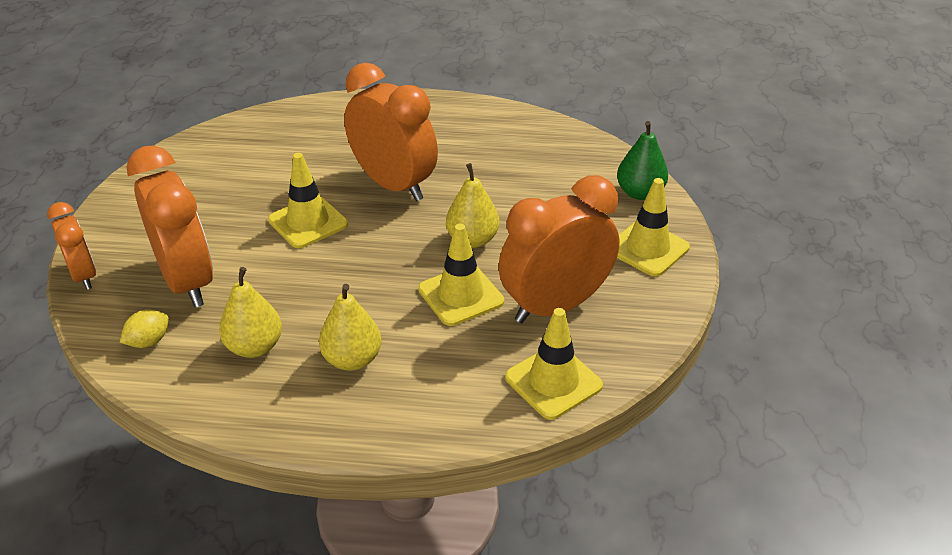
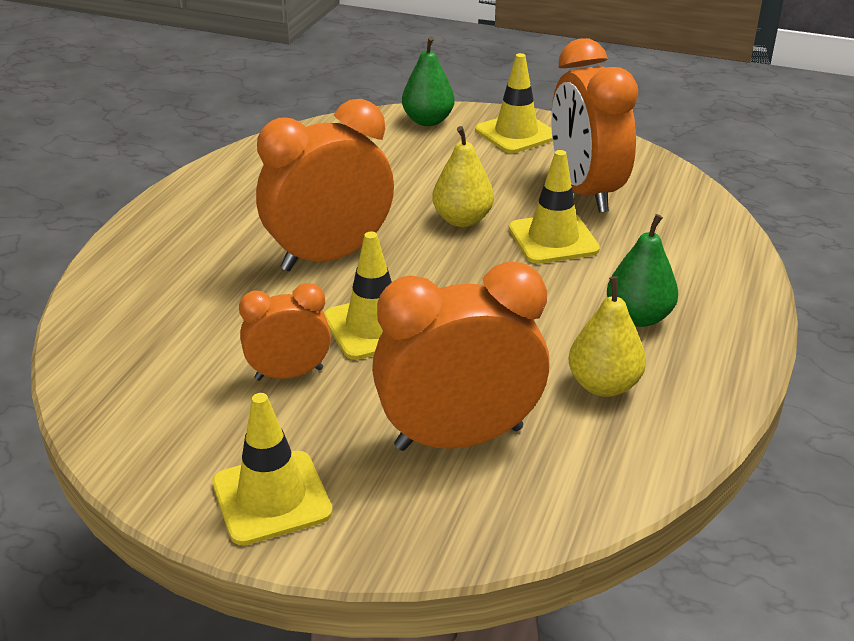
camera: 75 degrees left, 5 degrees down
orange clock [47,202,96,290] -> orange clock moved to [239,283,331,381]
yellow lemon [120,310,169,348] -> none
yellow pear [319,284,382,371] -> green pear [607,214,678,327]
yellow traffic cone [505,308,603,420] -> yellow traffic cone moved to [212,393,333,545]

